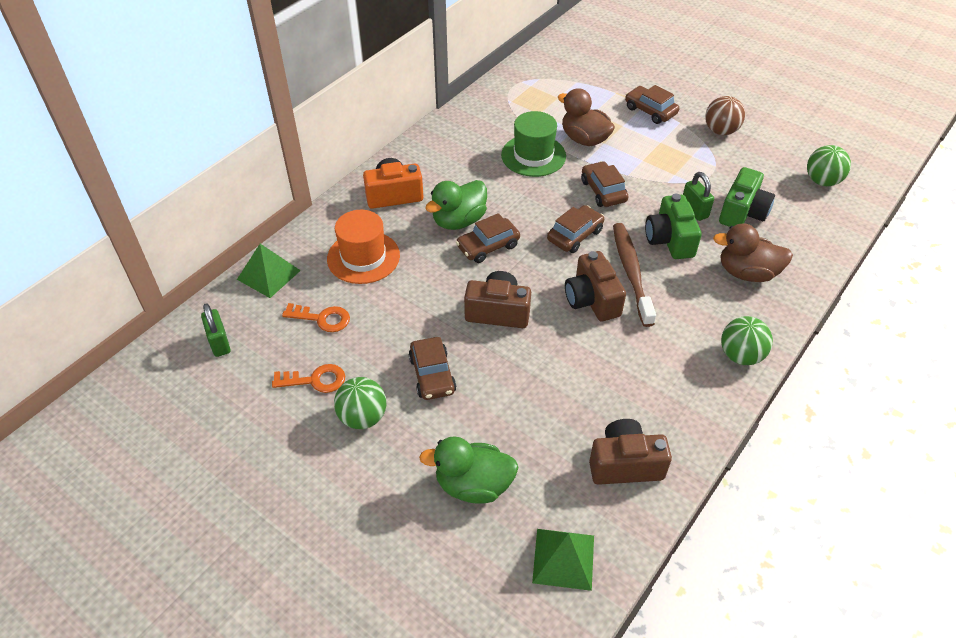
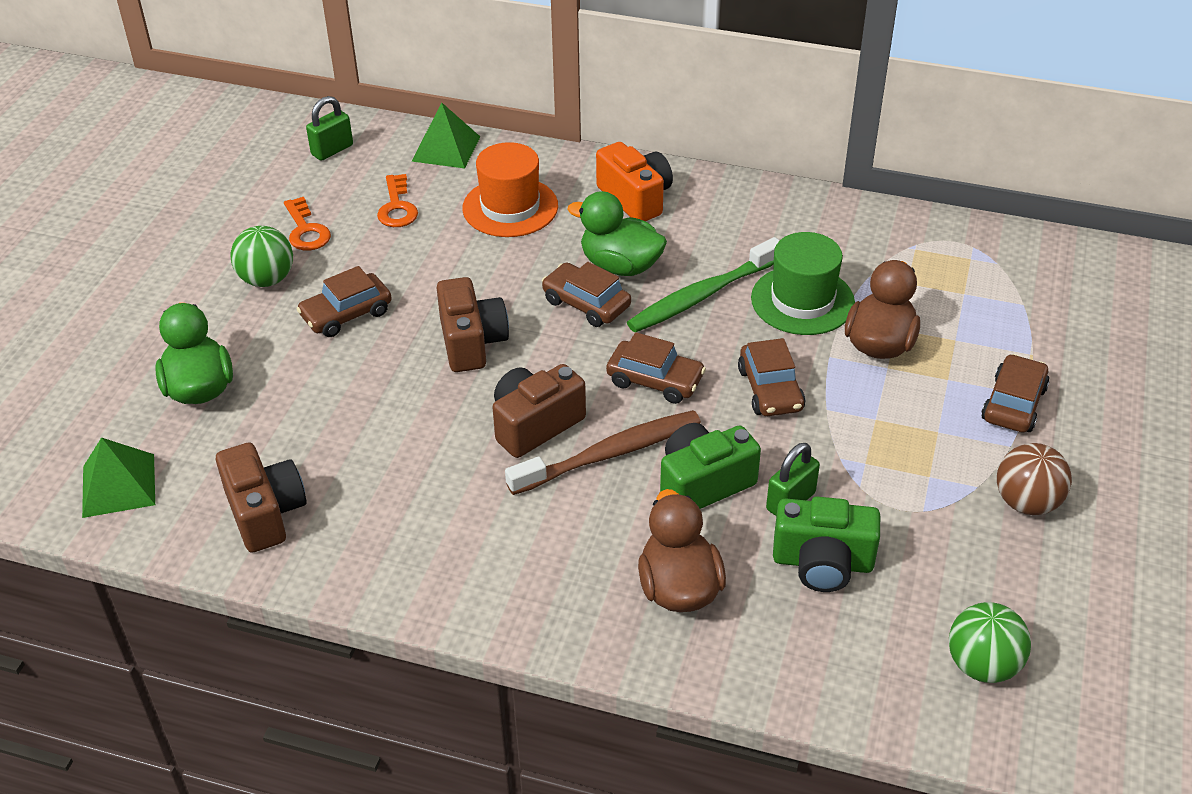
camera: 70 degrees right, 5 degrees down
brown car [581,161,629,207] -> brown car turned 120 degrees clockwise [738,338,805,416]
green ball [721,316,773,365] -> none
none -> green toothbrush [627,237,780,332]

